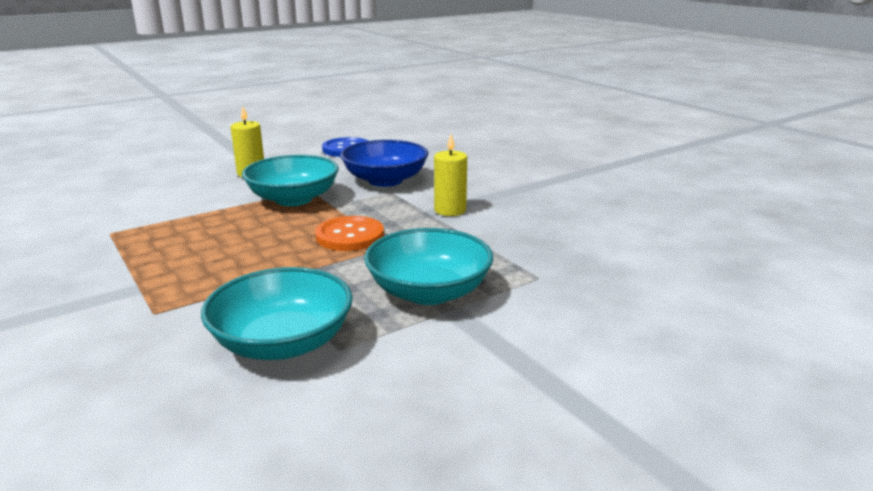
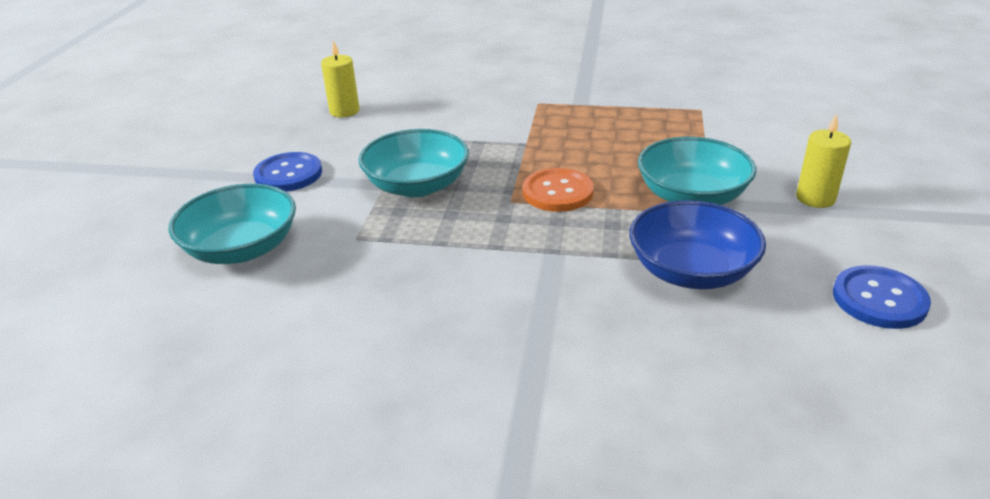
camera: 135 degrees right, 10 degrees up
turquoise bowl [201,267,353,360] -> turquoise bowl moved to [169,183,296,264]
yellow candle [434,134,467,216] -> yellow candle moved to [321,40,359,117]
none -> blue button [253,152,322,192]

